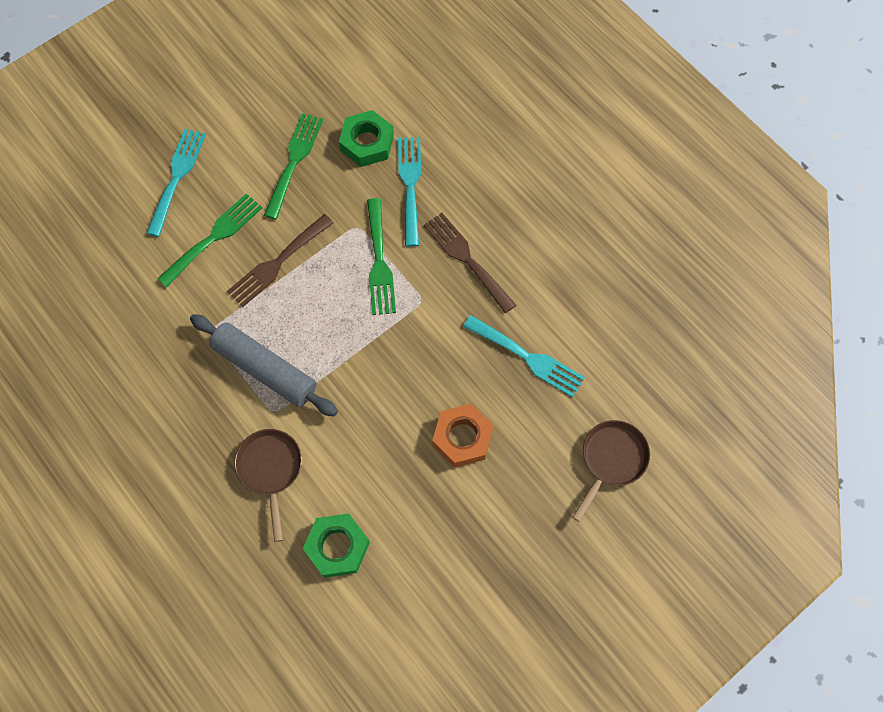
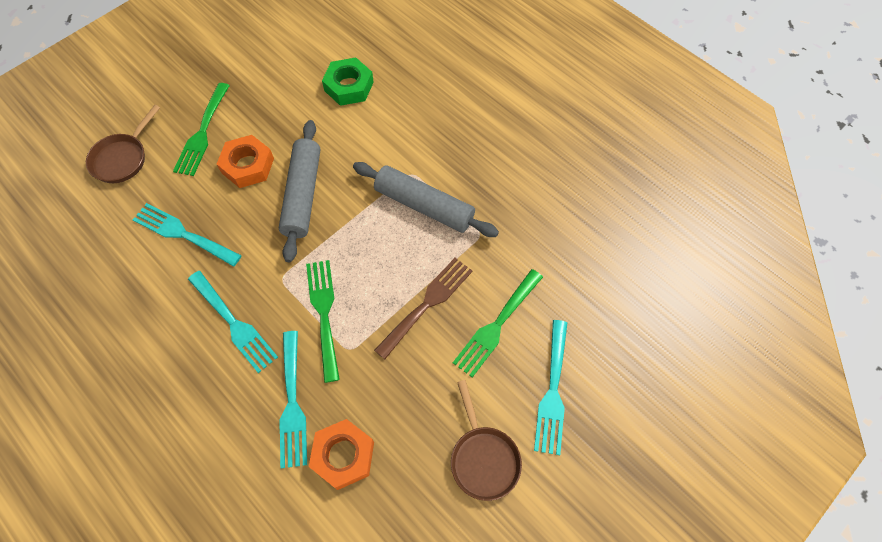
camera: 175 degrees right, 5 degrees down
brown pan [234,429,302,542] -> brown pan moved to [451,380,522,501]
green fork [264,113,323,219] -> green fork moved to [173,83,230,176]
green nut [339,110,394,167] -> orange nut [309,419,374,490]
brown fork [424,213,516,313] -> turquoise fork [188,271,278,373]
none -> grey rolling pin [279,120,320,262]

